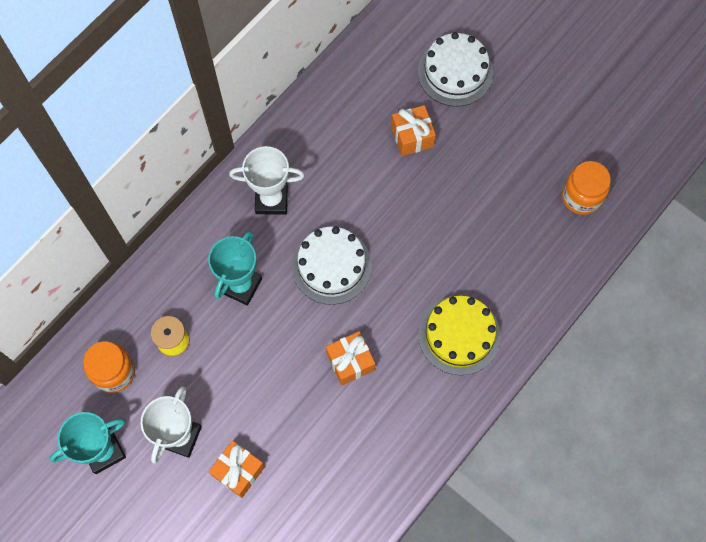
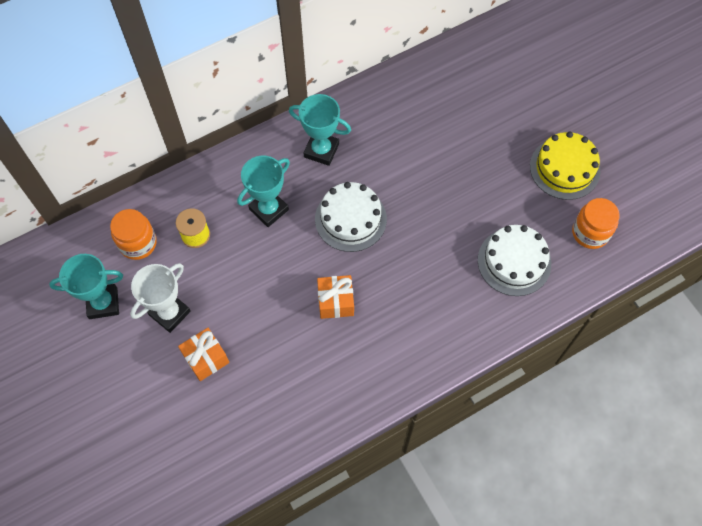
camera: 20 degrees right, 5 degrees down
white trophy [229,146,305,215] -> turquoise trophy [289,94,351,166]
orange gift [391,105,436,156] -> none
white cake [418,32,493,107] -> white cake moved to [478,225,551,296]
yellow cake [418,295,500,375] -> yellow cake moved to [530,131,601,200]

